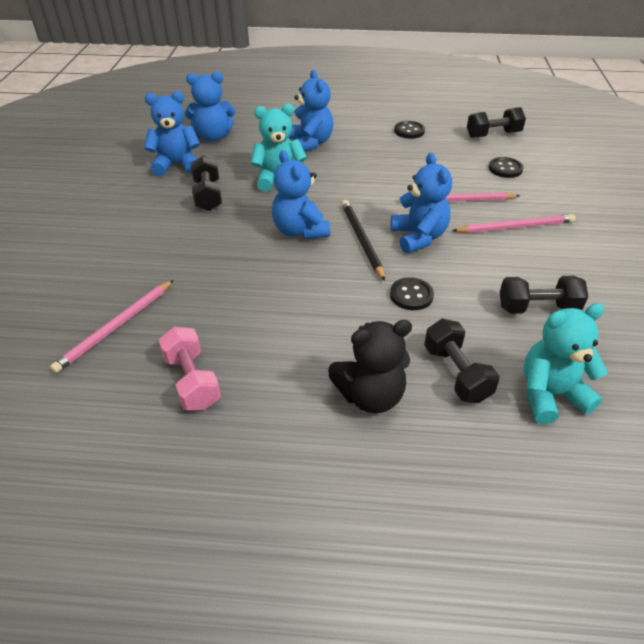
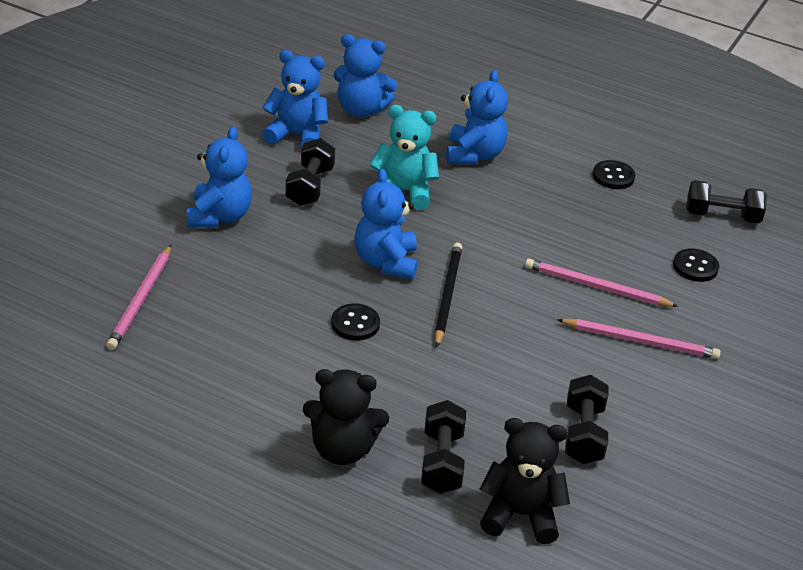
camera: 20 degrees right, 5 degrees down
pink pencil [50,280,174,373] -> pink pencil turned 45 degrees counterclockwise [106,245,171,350]
pink dumbbell [159,327,221,410] -> none
black button [390,277,434,310] -> black button moved to [331,303,380,340]
blue teddy bear [391,153,452,253] -> blue teddy bear moved to [187,126,252,227]
black dumbbell [500,276,588,314] -> black dumbbell turned 75 degrees clockwise [565,375,609,464]
turquoise teddy bear [524,303,608,424] -> black teddy bear [479,418,570,544]

